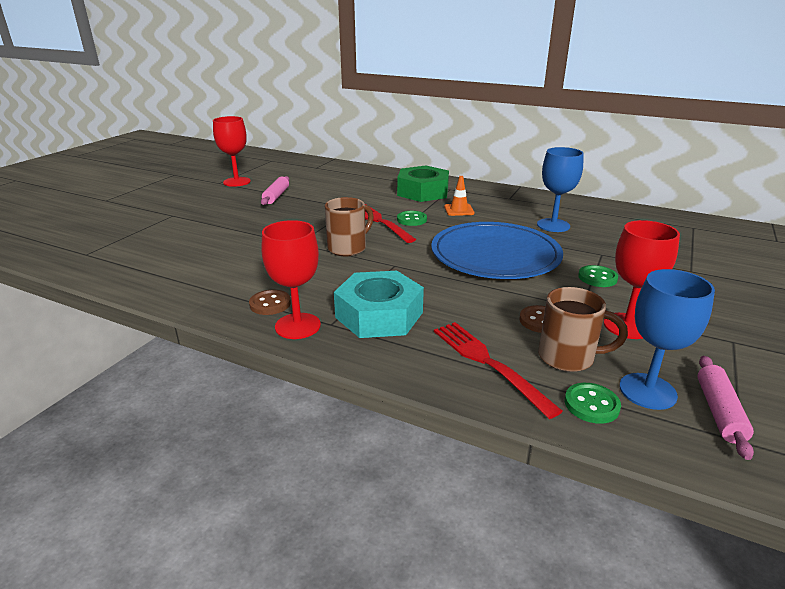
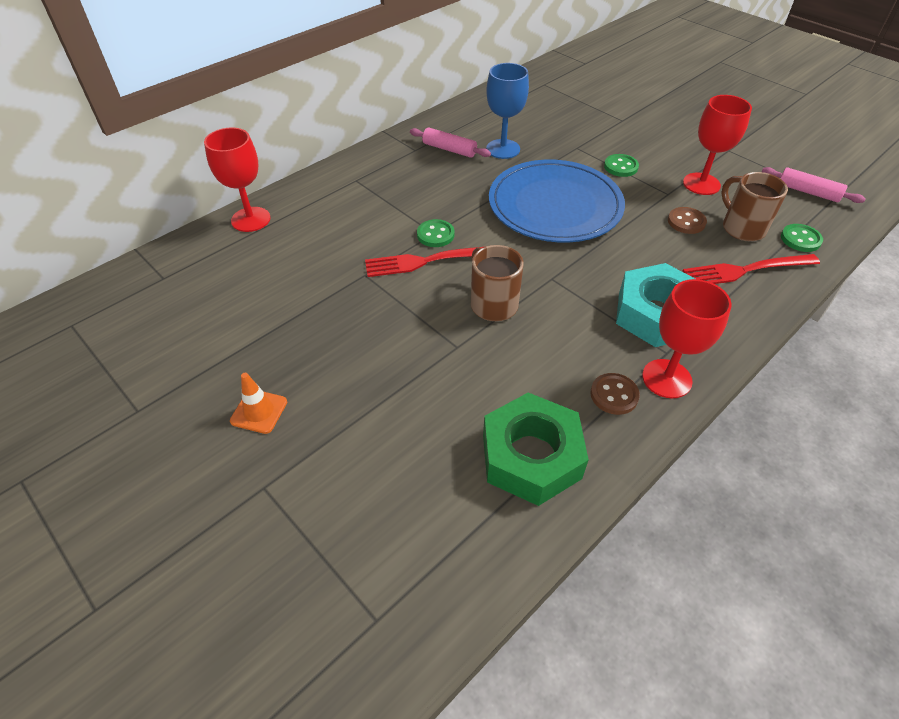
camera: 70 degrees left, 20 degrees up
red goblet [213,116,251,187] -> red goblet moved to [204,127,270,232]
pink rolling pin [261,176,289,205] -> pink rolling pin moved to [410,127,491,158]
green nut [397,166,449,202] -> green nut moved to [483,392,589,506]
orange traffic cone [444,176,474,216] -> orange traffic cone moved to [230,373,287,434]
brown mug [538,287,628,372] -> brown mug turned 60 degrees counterclockwise [721,172,788,241]
blue goblet [619,269,715,410] -> none

